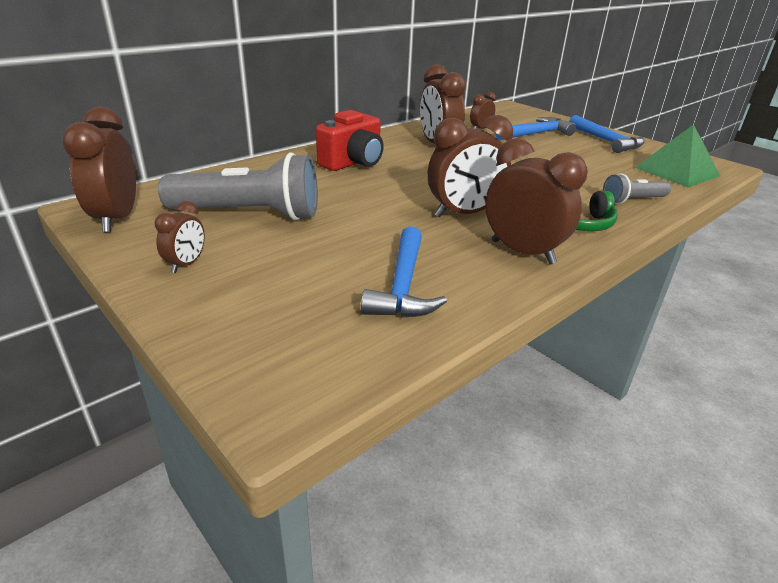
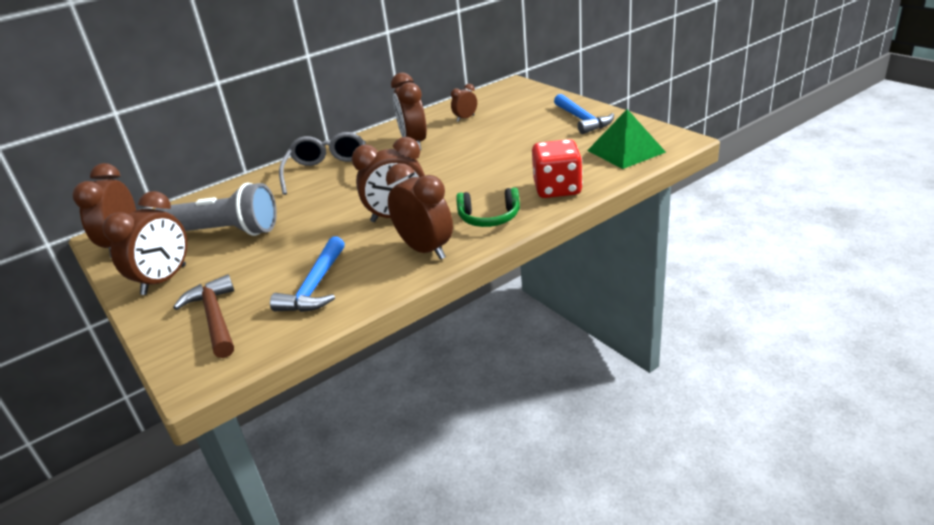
camera: 10 degrees right, 0 degrees up
brown clock [155,201,205,273] -> brown clock [103,191,187,295], size x1.90
red camera [316,110,384,171] -> grey glasses [279,132,366,195]
blue hammer [495,117,576,140] -> none
grey flashlight [603,173,671,204] -> red dice [532,139,583,198]
none -> brown hammer [173,274,234,358]

